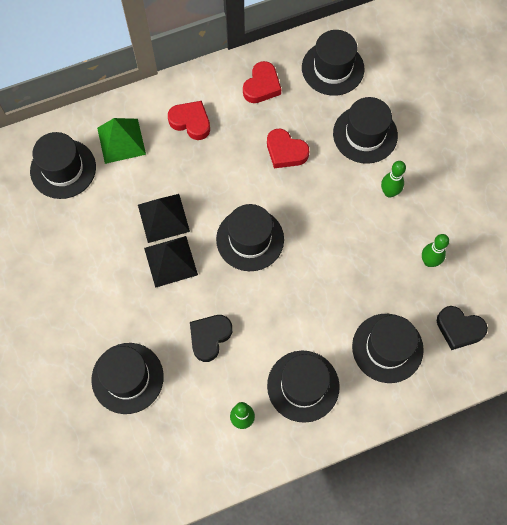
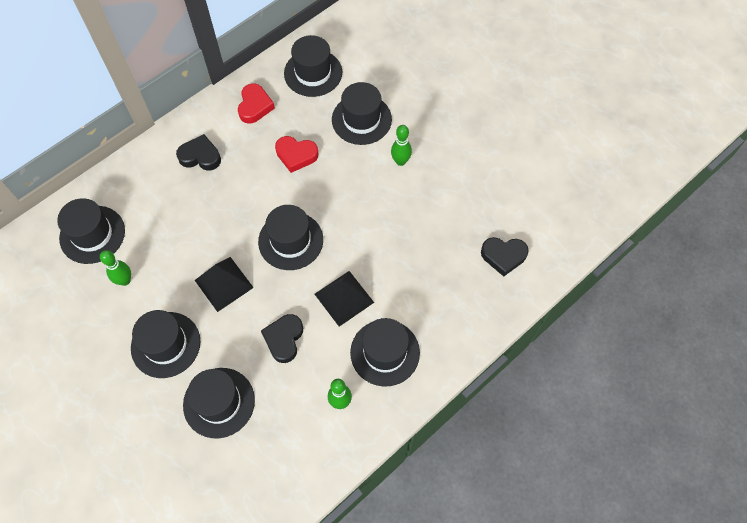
camera: 20 degrees left, 5 degrees down
green pyramid [97,118,146,164] -> none
black pyramid [138,194,190,243] -> black pyramid moved to [315,271,374,327]
red heart [168,101,210,140] -> black heart [176,134,221,171]
black hat [352,314,424,383] -> black hat moved to [131,310,200,378]
green bowling pin [422,234,449,267] -> green bowling pin moved to [100,250,131,286]

